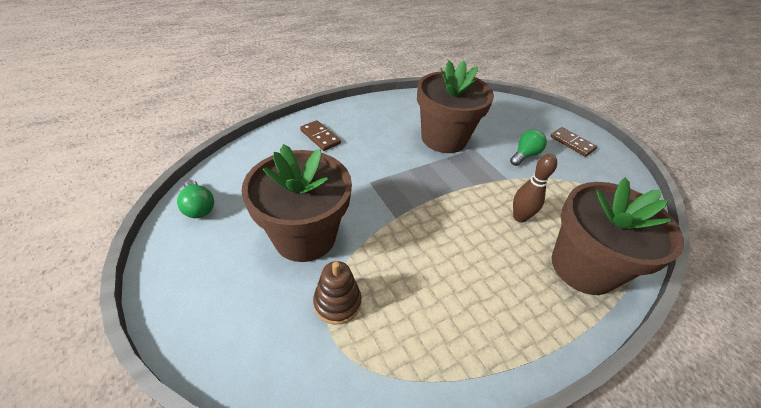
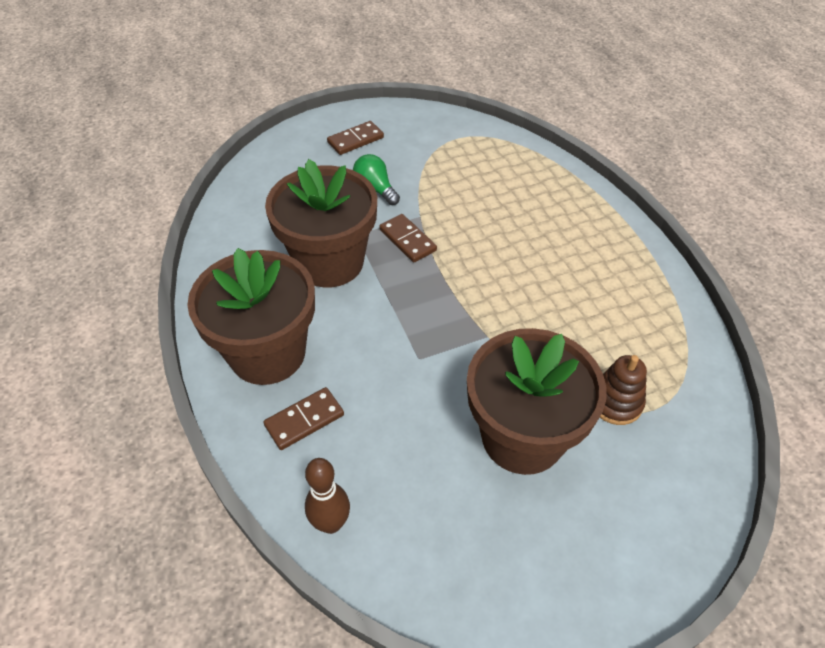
camera: 80 degrees left, 5 degrees up
green light bulb [177,180,214,218] -> none
brown bowling pin [513,154,557,223] -> brown bowling pin moved to [305,458,350,534]
brown flower pot [552,178,684,295] -> brown flower pot moved to [187,248,315,385]
none -> brown domino [379,214,437,262]

